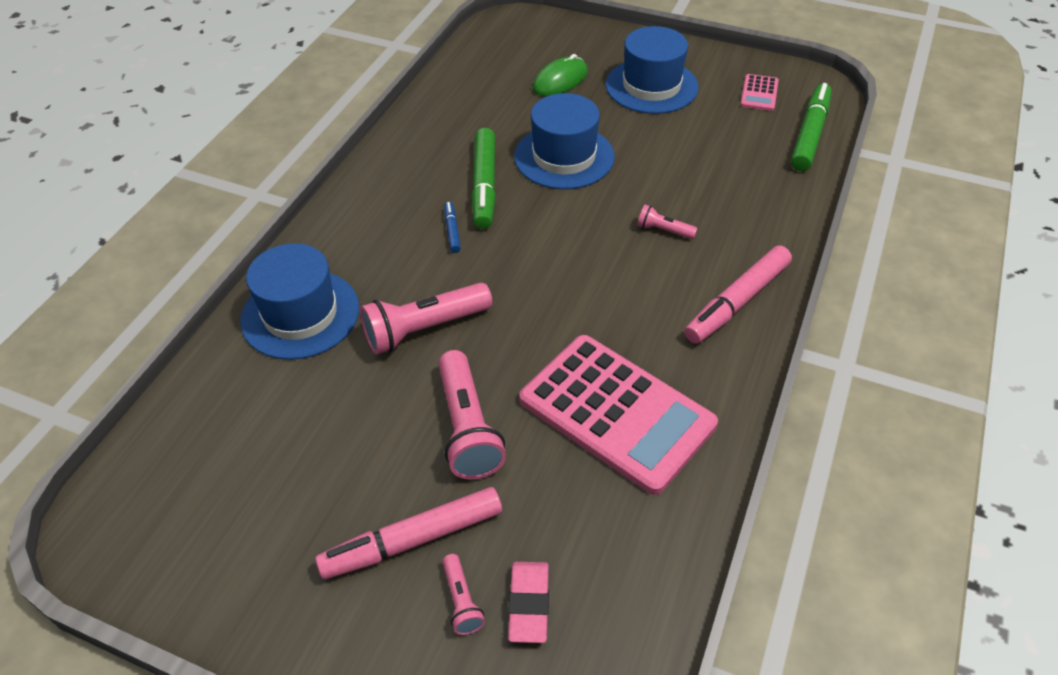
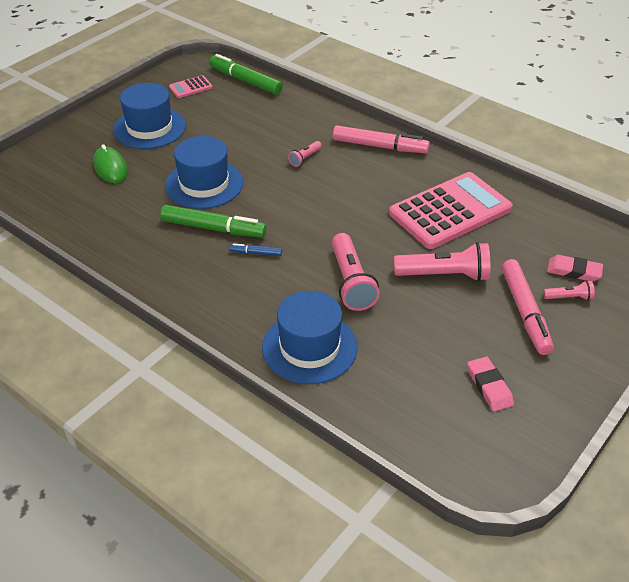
camera: 75 degrees left, 5 degrees down
pink marker [684,246,792,344] -> pink marker turned 45 degrees counterclockwise [333,125,430,153]
pink calculator [740,74,779,111] -> pink calculator turned 120 degrees clockwise [169,75,213,98]
none -> pink eraser [467,357,514,412]

